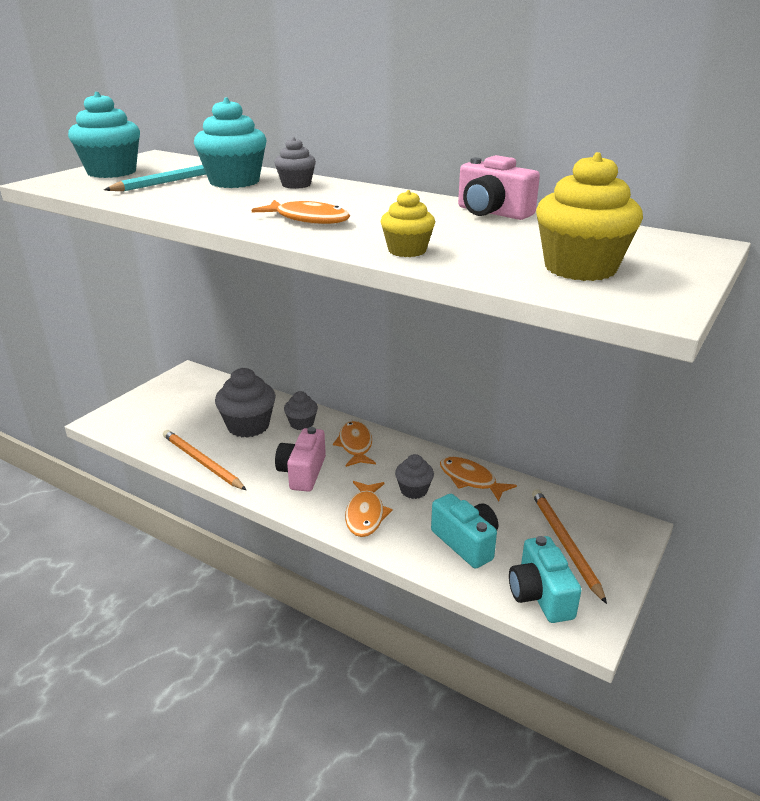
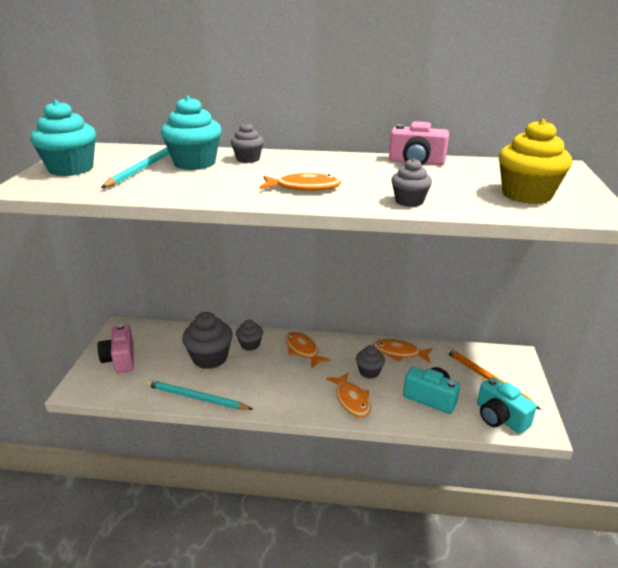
camera: 25 degrees left, 0 degrees up
orange pencil [163,430,246,490] -> turquoise pencil [146,380,252,410]
pink camera [275,427,326,492] -> pink camera moved to [98,324,134,373]
yellow cupcake [381,190,435,257] -> grey cupcake [391,158,432,207]

